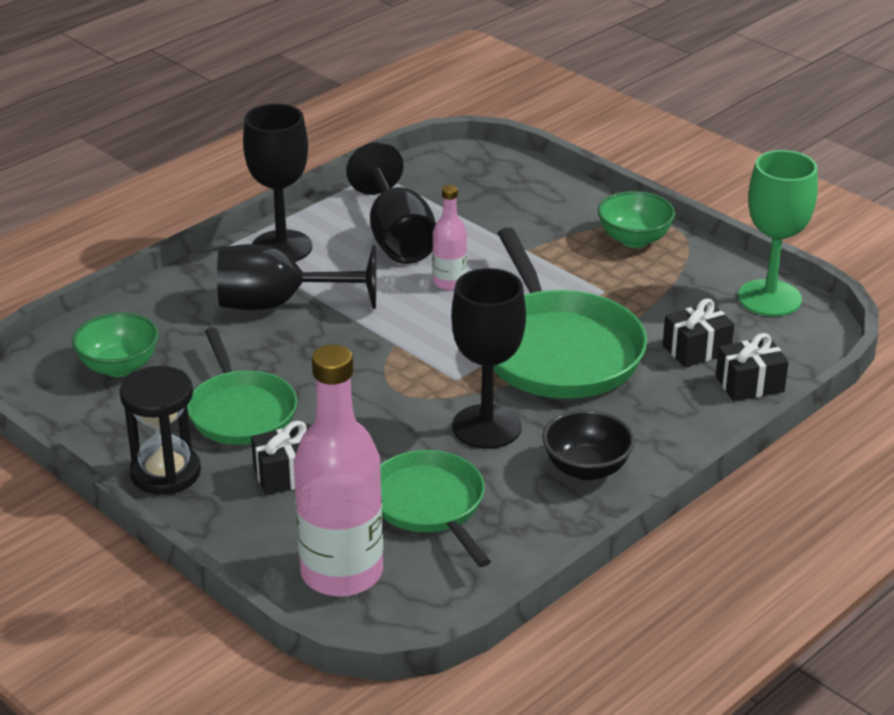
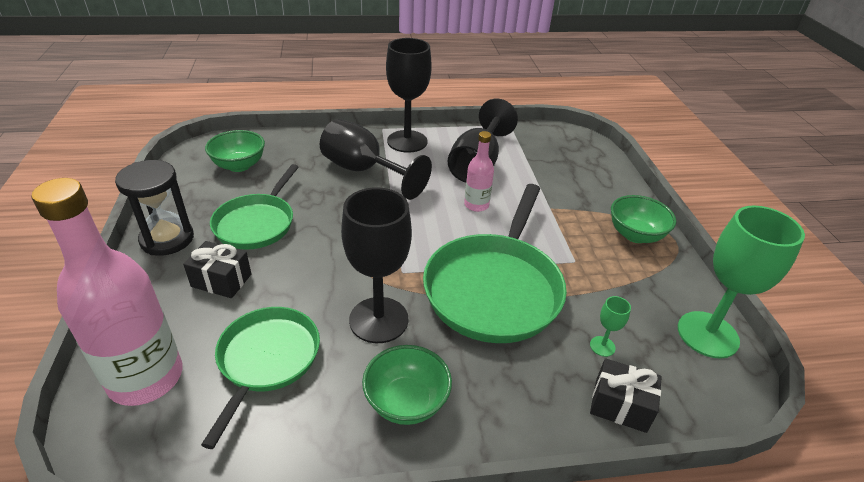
camera: 35 degrees right, 5 degrees up
black bowl [542,410,635,480] -> green bowl [362,345,452,425]
black gift [663,298,734,367] -> green goblet [590,296,631,357]

